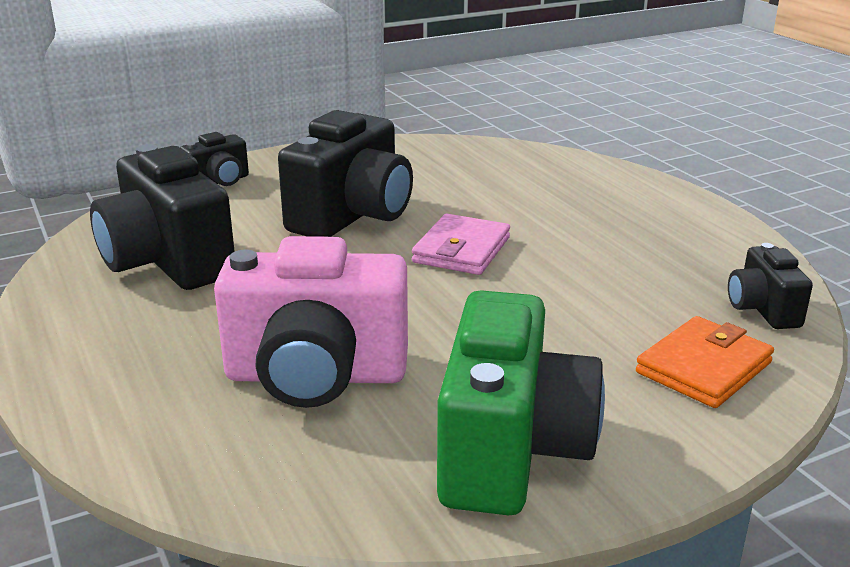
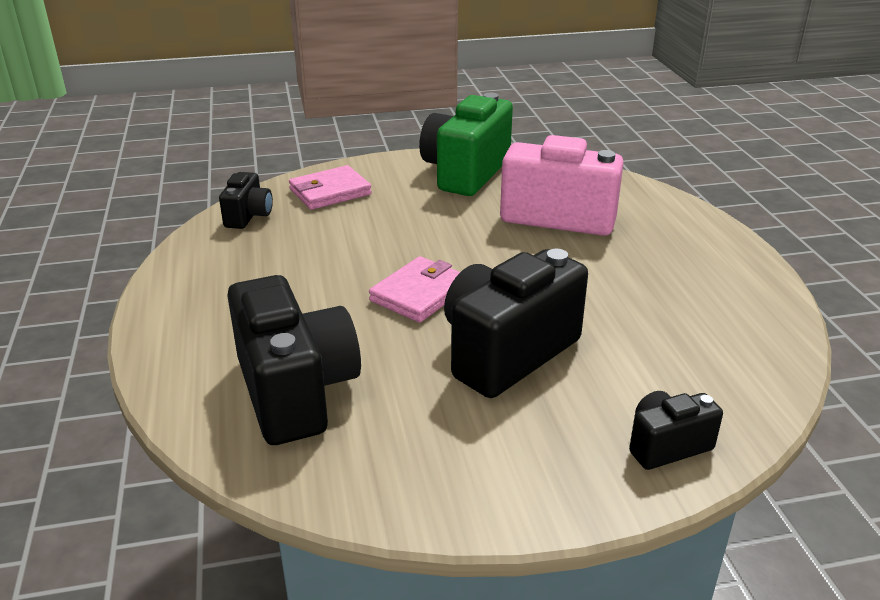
camera: 165 degrees left, 5 degrees up
black camera [90,144,235,290] -> black camera moved to [227,275,361,445]
orange wallet [636,316,774,408] -> pink wallet [289,165,372,210]

